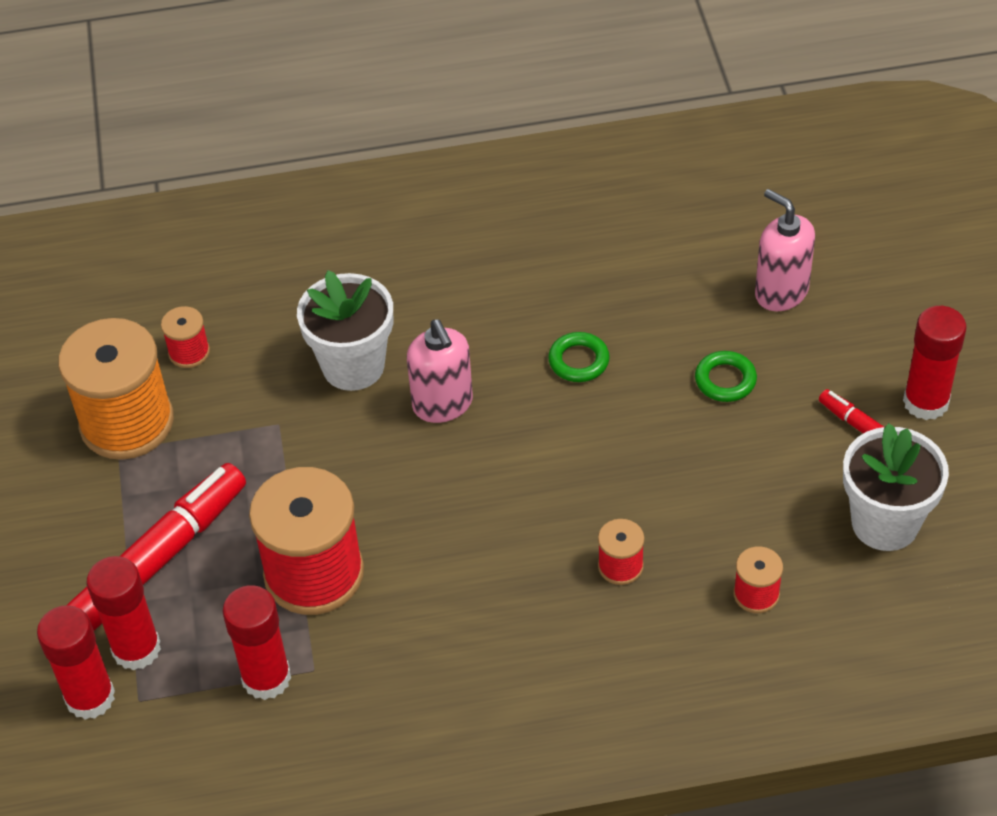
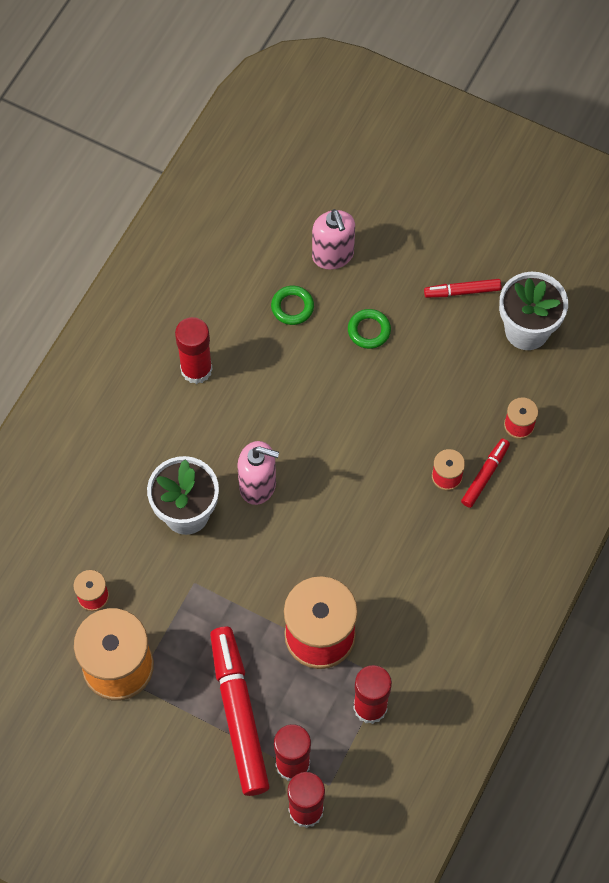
camera: 55 degrees left, 15 degrees up
green ring [548,332,610,382] -> green ring moved to [271,286,314,325]
pink soap dispenser [755,189,815,311] -> pink soap dispenser turned 105 degrees counterclockwise [312,209,355,270]
red glue stick [903,306,967,420] -> red glue stick moved to [175,317,213,384]
none -> red marker [461,439,510,508]

